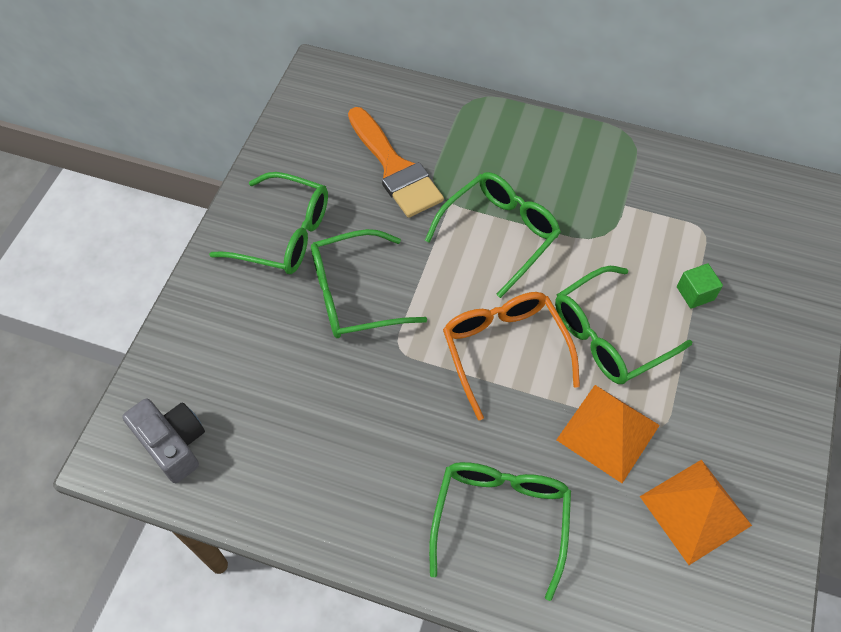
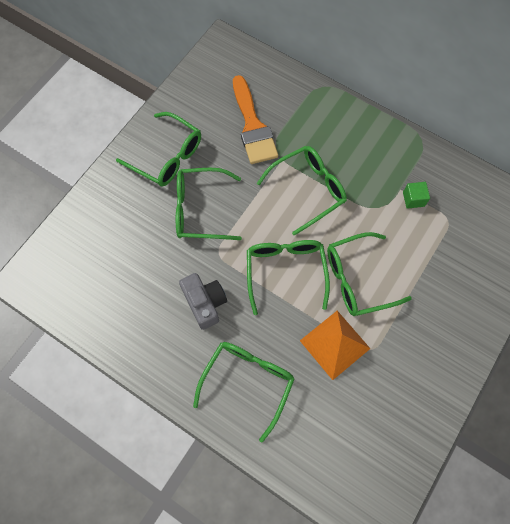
camera: 15 degrees right, 10 degrees up
grey camera [122,398,205,483] -> grey camera moved to [179,273,227,330]
orange glasses [443,292,580,420] -> green glasses [247,240,330,315]
orange pyramid [640,460,752,565] -> none
green cube [677,263,723,309] -> green cube moved to [403,182,430,209]

